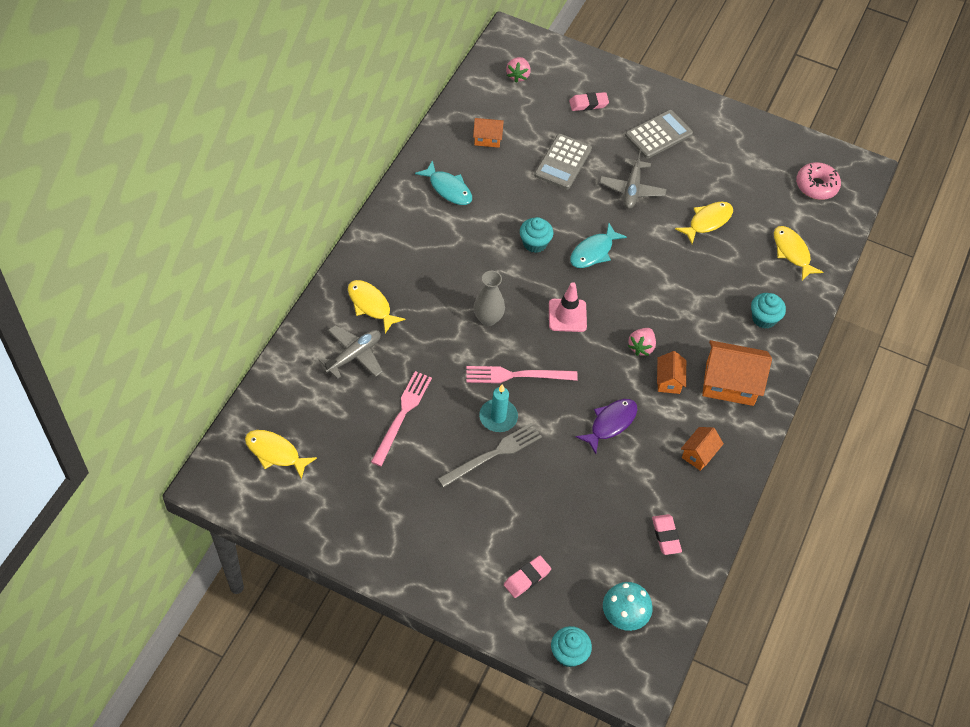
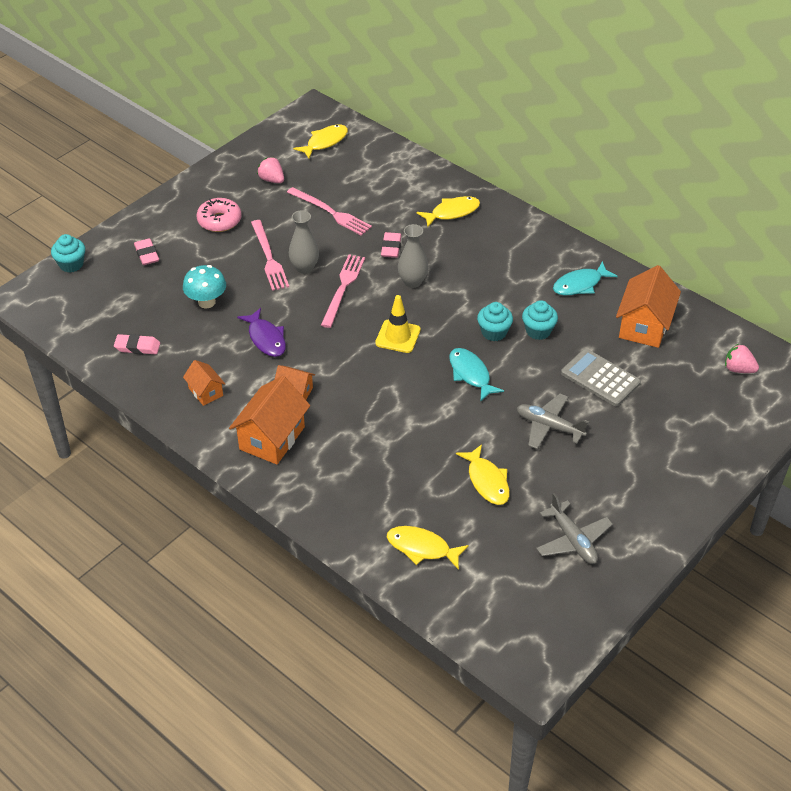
camera: 110 degrees right, 10 degrees down
grey plane [319,325,383,379] -> grey plane moved to [536,493,613,564]
grey fork [437,423,542,488] -> pink fork [251,220,289,291]
orange house [473,118,504,148] -> orange house [616,265,681,348], size x1.84
turquoise candle [479,384,518,432] -> grey vase [289,210,319,274]
pink traffic cone [549,282,587,332] -> yellow traffic cone [375,295,421,353]
pink eraser [569,92,609,111] -> pink eraser moved to [381,232,401,258]
turquoise mushroom [603,582,652,631] -> turquoise mushroom moved to [183,265,226,308]
grey calculator [625,110,693,158] -> none
pink strawberry [628,328,656,356] -> pink strawberry moved to [257,157,284,183]
turquoise cupcake [751,293,786,329] -> turquoise cupcake moved to [522,300,558,340]
yellow fish [774,226,823,280] -> yellow fish turned 150 degrees counterclockwise [387,526,469,570]
pink donut [796,162,841,200] -> pink donut moved to [196,198,242,232]

